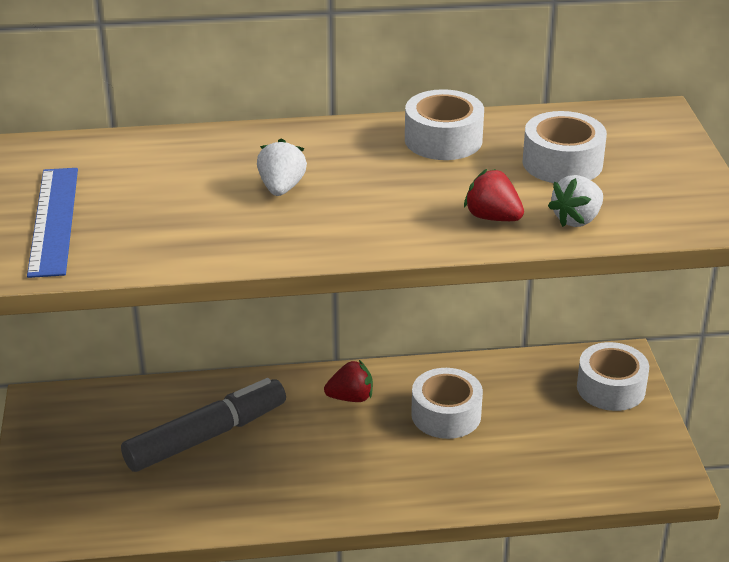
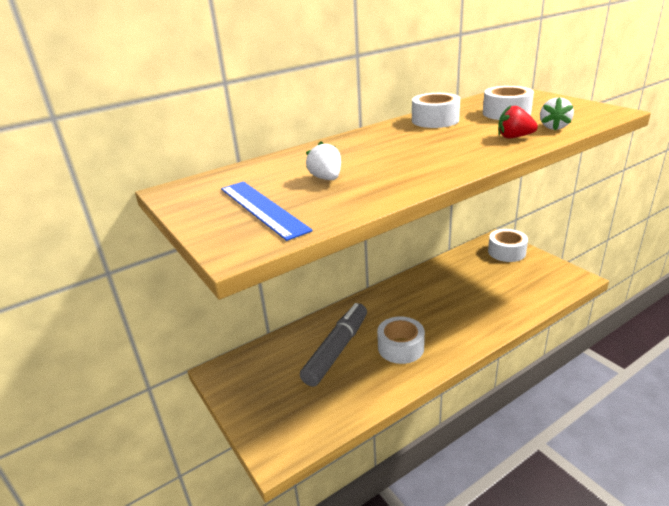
camera: 25 degrees left, 5 degrees down
white strawberry [257,138,307,196] -> white strawberry moved to [306,141,341,180]
red strawberry [324,360,373,402] -> none
white tape [411,368,483,439] -> white tape moved to [377,316,425,364]

